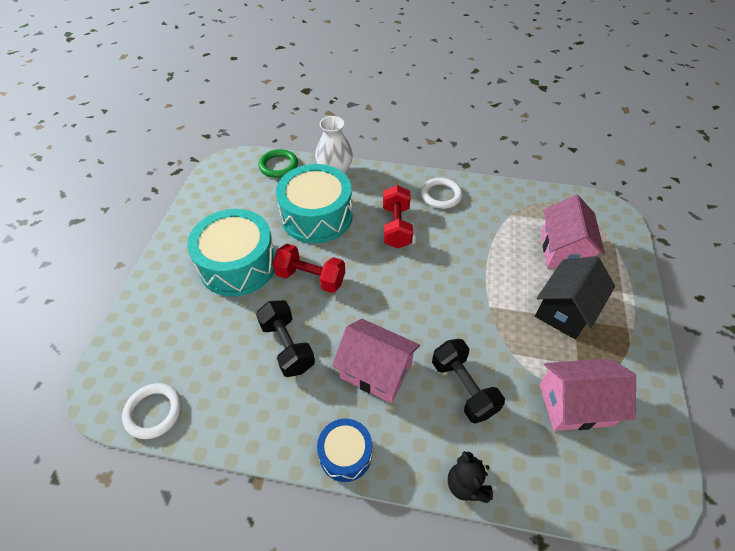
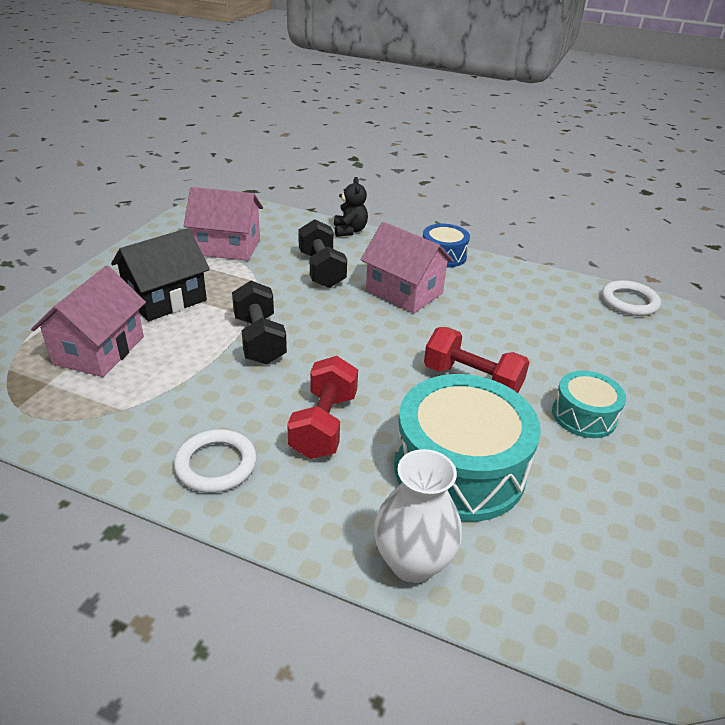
camera: 170 degrees left, 15 degrees down
turquoise drum [187,209,276,296] -> turquoise drum [552,370,626,438], size x0.53
black dumbbell [256,300,315,377] -> black dumbbell moved to [232,281,287,365]
green ring [258,149,298,178] -> none

